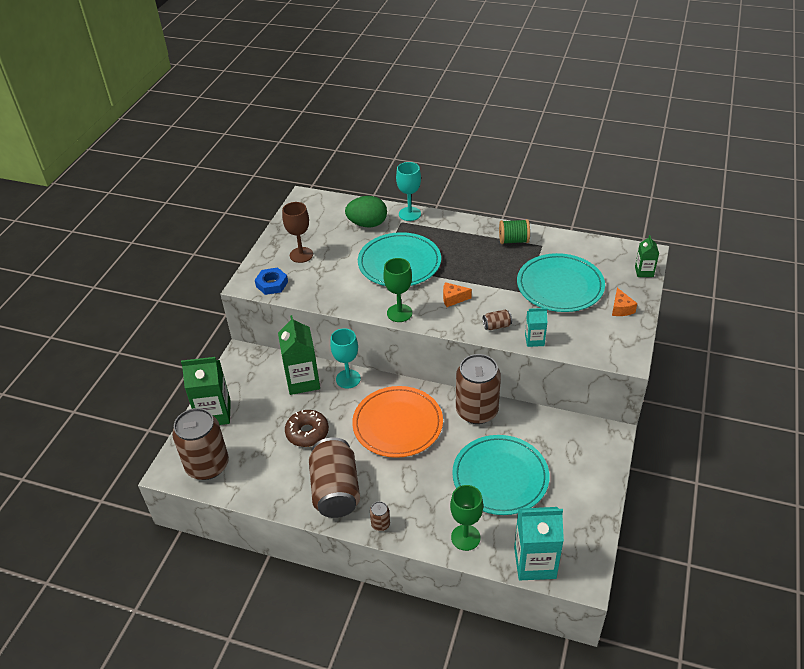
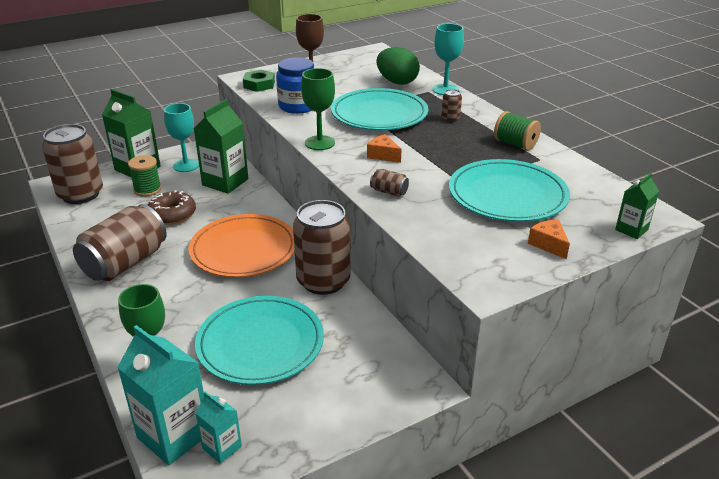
camera: 40 degrees right, 10 degrees down
blue nut [255,267,288,295] -> green nut [243,70,275,92]
turquoise goblet [330,328,361,389] -> turquoise goblet moved to [164,103,199,172]
brown can [370,501,390,531] -> brown can moved to [441,89,462,122]
turquoise carton [525,308,547,347] -> turquoise carton moved to [196,392,242,464]
orange cheese [612,288,637,316] -> orange cheese turned 120 degrees clockwise [528,219,570,259]
none -> green spool [128,155,161,197]
none -> blue jar [276,57,314,114]

